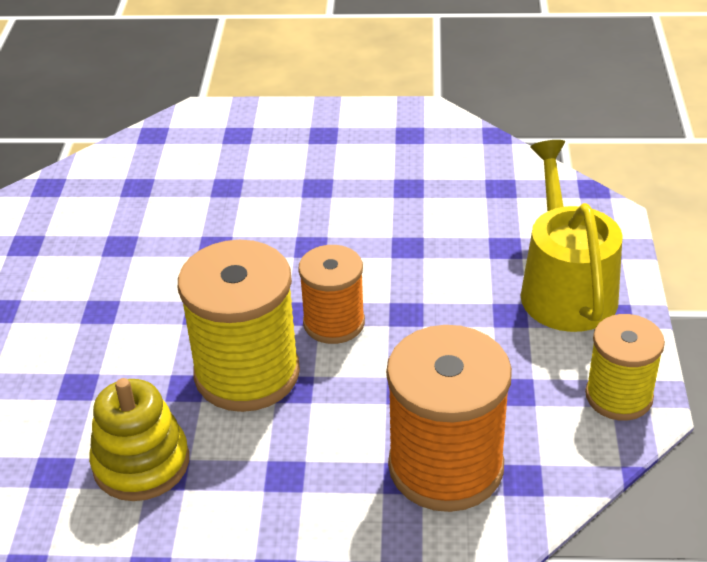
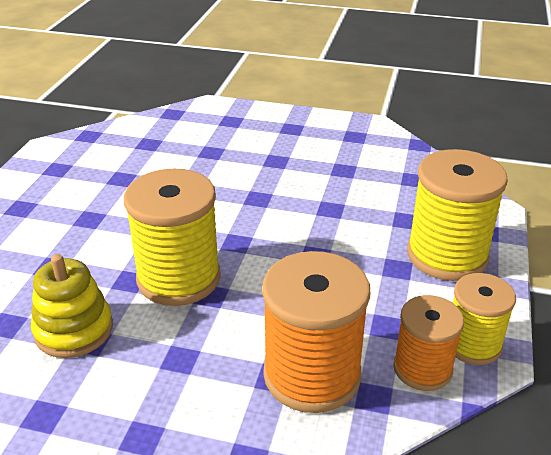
camera: 10 degrees right, 5 degrees down
orange spool [298,245,365,344] -> orange spool moved to [393,295,464,391]
yellow watering can [521,140,623,332] -> yellow spool [407,149,508,281]

